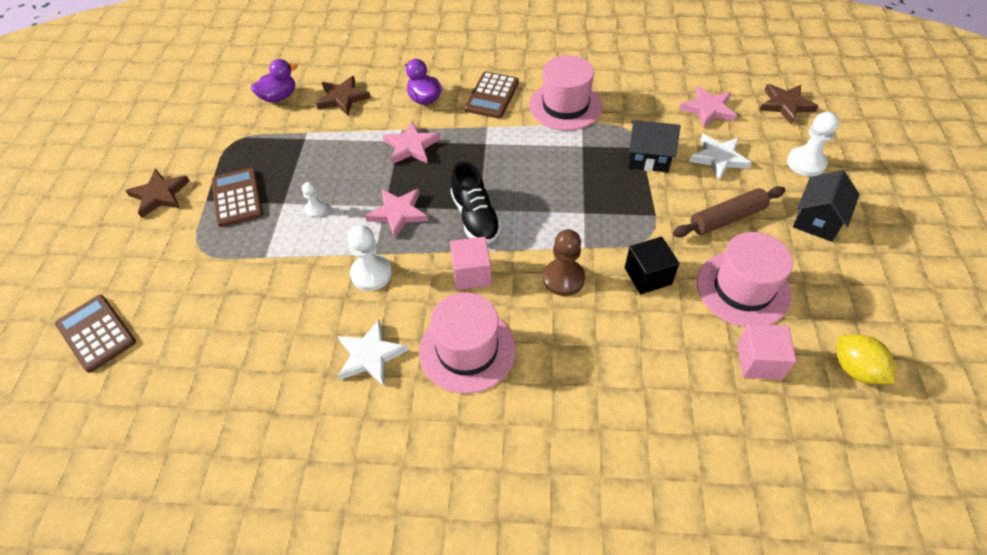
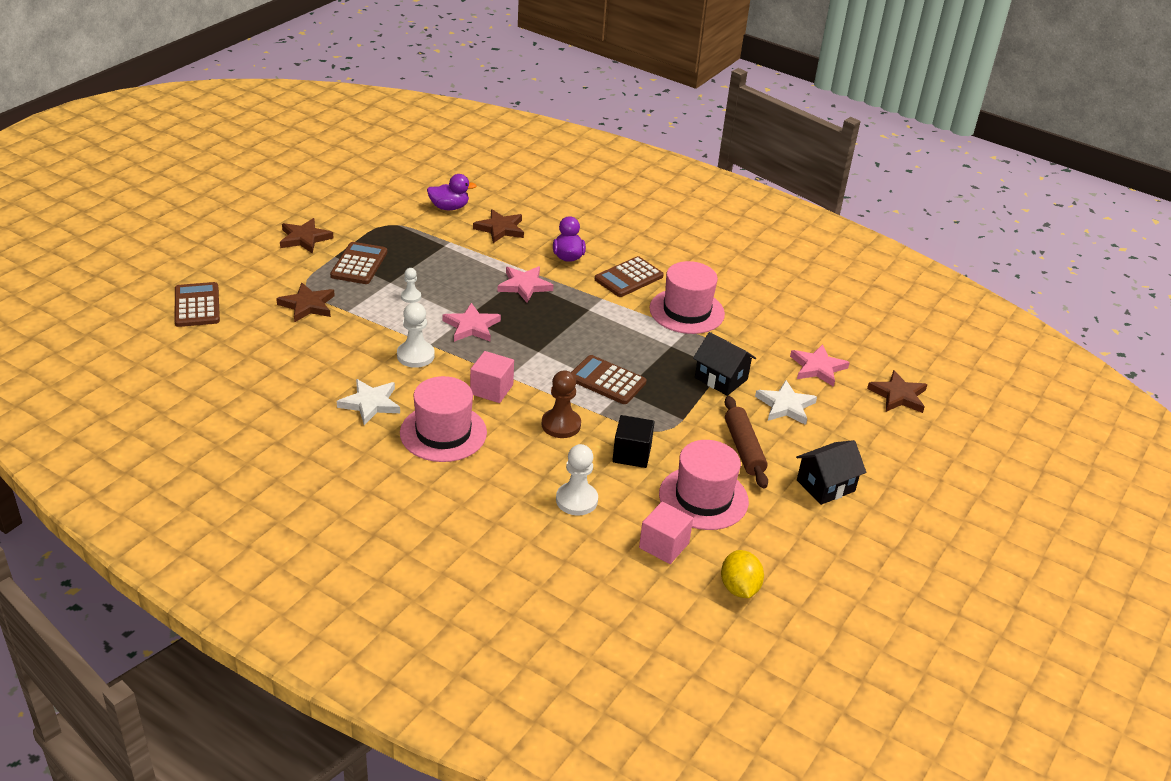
camera: 25 degrees right, 15 degrees down
black shoe [450,161,502,244] -> none
brown rolling pin [673,186,785,237] -> brown rolling pin turned 75 degrees clockwise [725,396,768,489]
white pawn [787,112,839,177] -> white pawn moved to [556,444,598,515]
none -> brown star [276,283,335,323]
none -> brown calculator [571,355,646,404]

